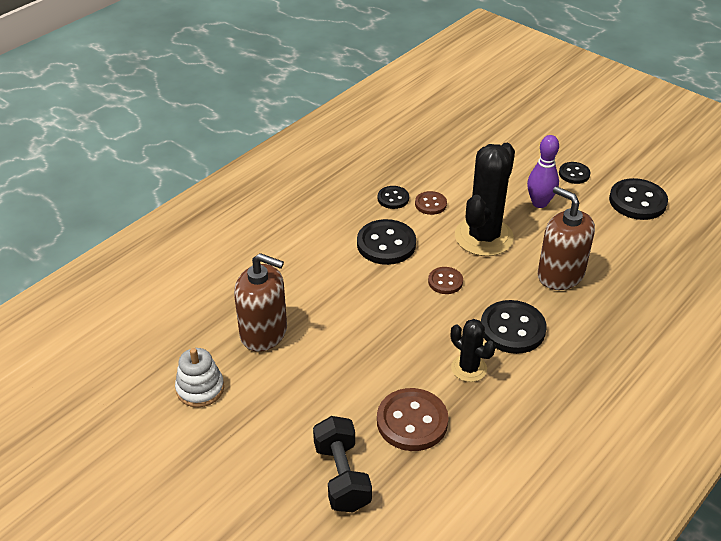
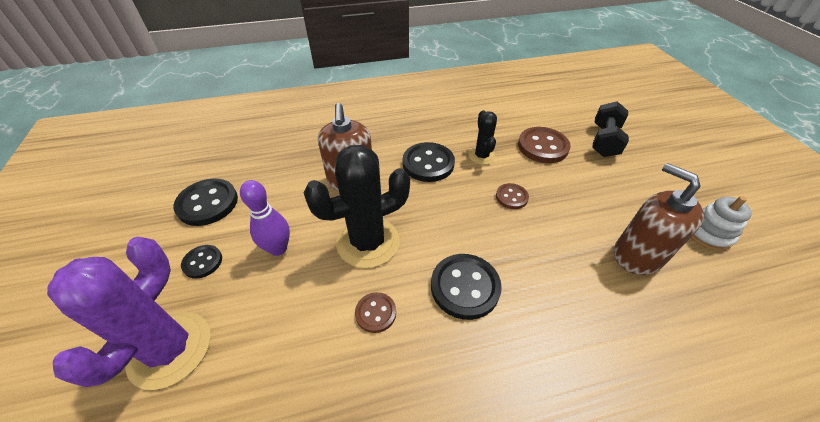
camera: 145 degrees left, 5 degrees up
black button [378,186,409,209] -> none
brown button [428,267,463,294] -> brown button moved to [496,183,529,209]
none -> purple cactus [47,237,210,390]

